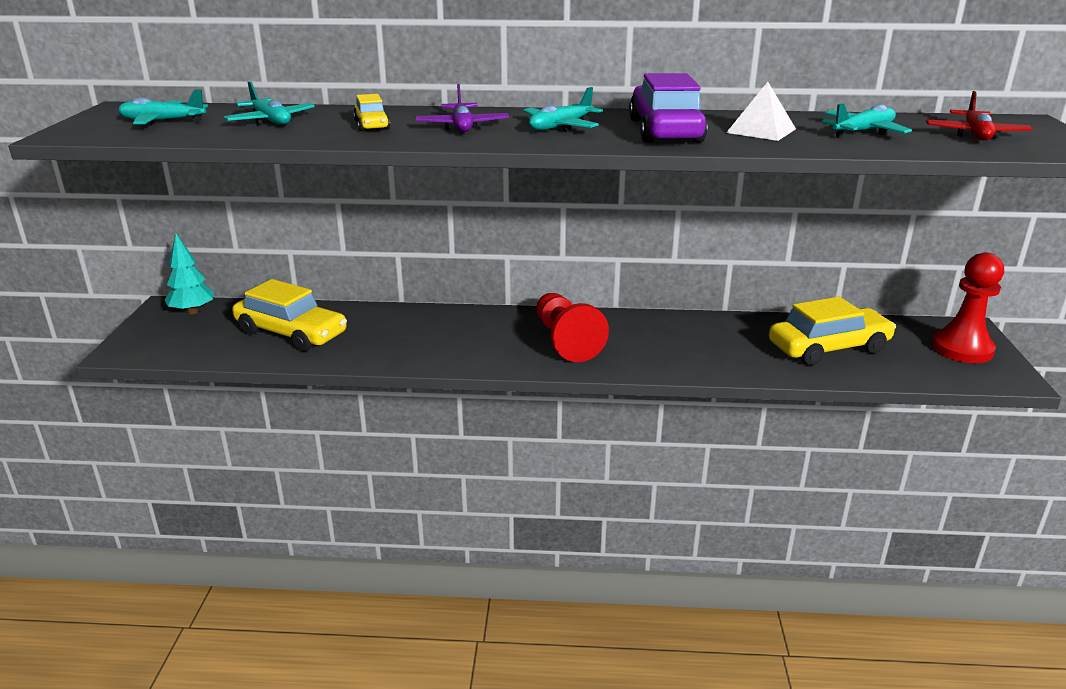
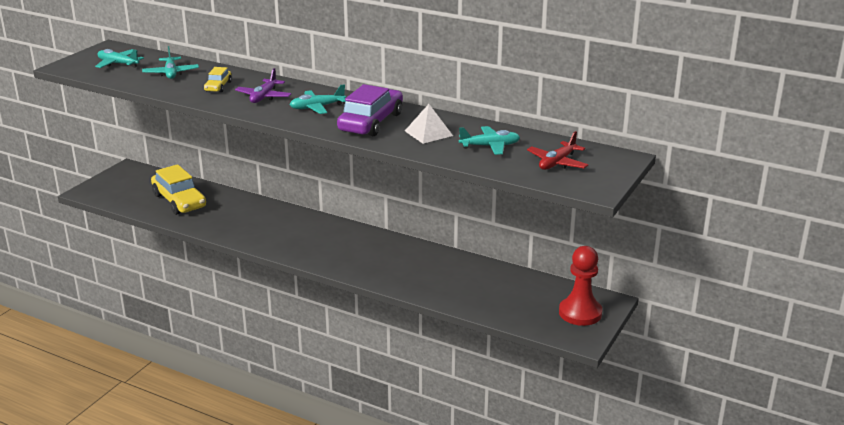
camera: 25 degrees right, 0 degrees up
turquoise tree [164,234,215,314] -> none
red pawn [536,293,609,362] -> none
yellow car [769,297,896,365] -> none

